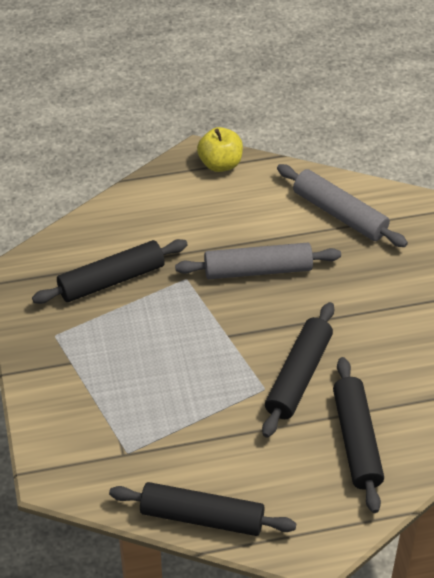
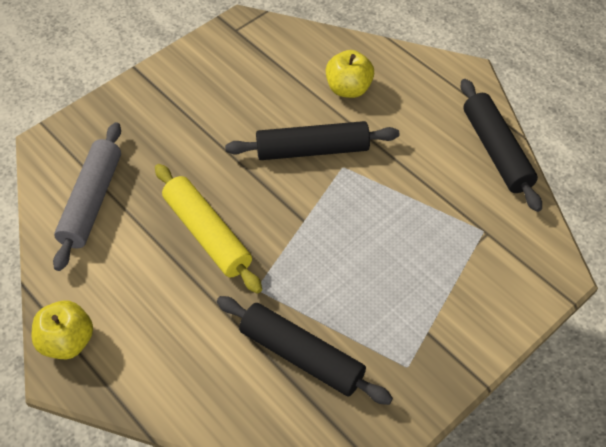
camera: 120 degrees left, 5 degrees up
grey rolling pin [175,243,341,279] -> yellow rolling pin [155,164,262,294]
black rolling pin [333,357,384,513] -> yellow apple [326,50,374,98]

